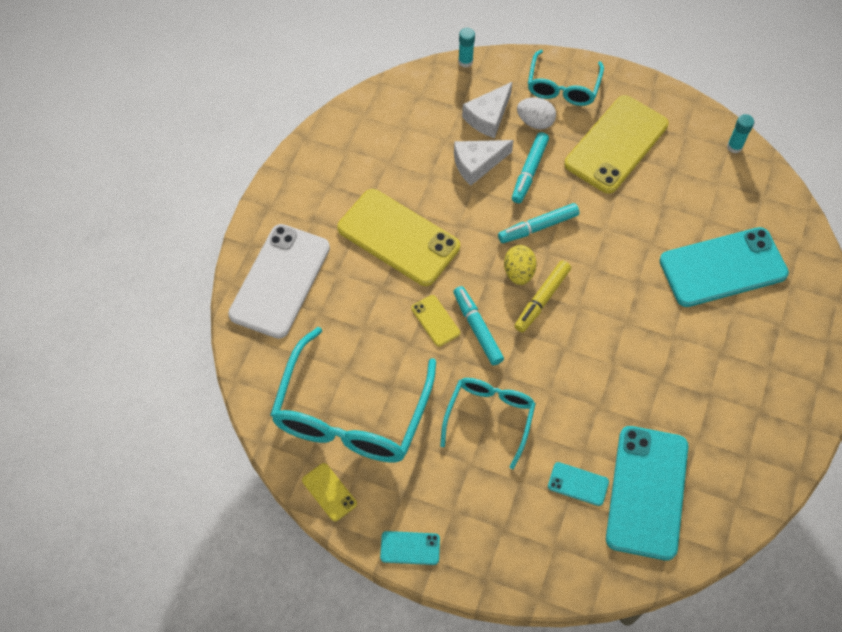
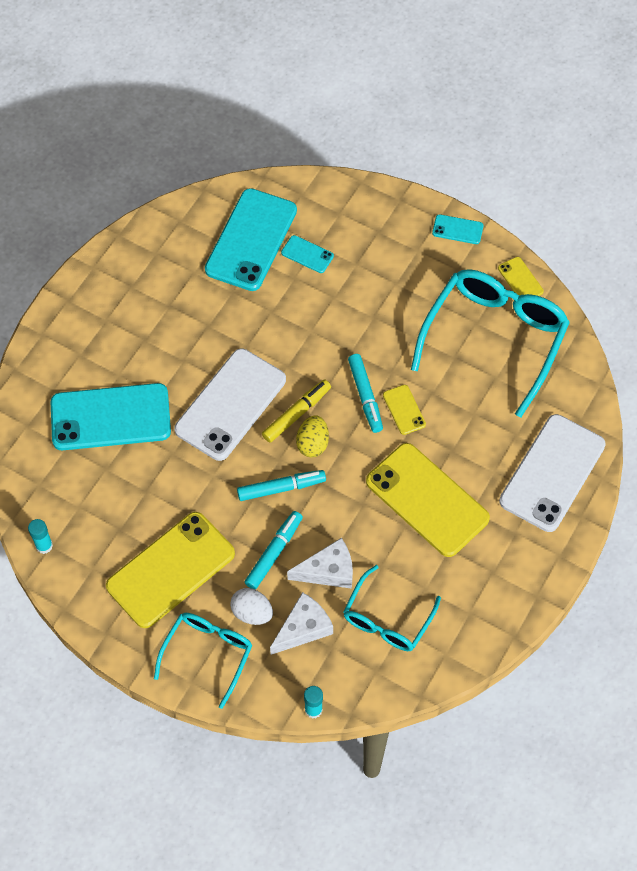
camera: 170 degrees left, 0 degrees up
turquoise glasses [440,378,536,469] -> turquoise glasses moved to [343,565,441,651]
none -> white phone [174,349,286,461]

